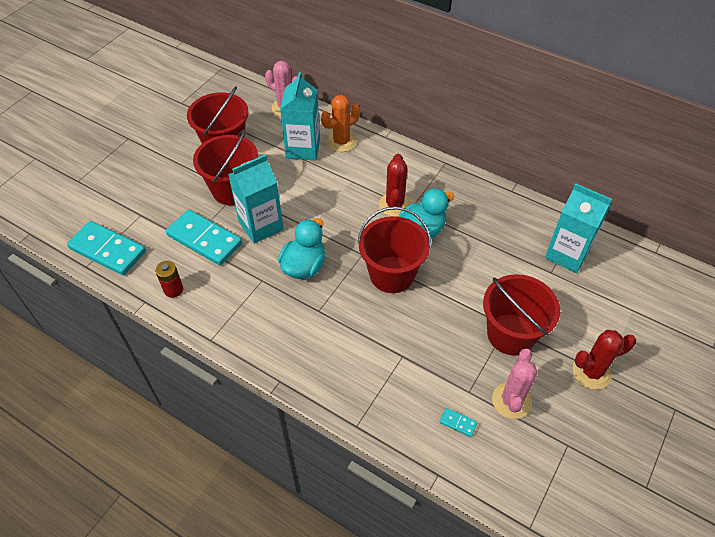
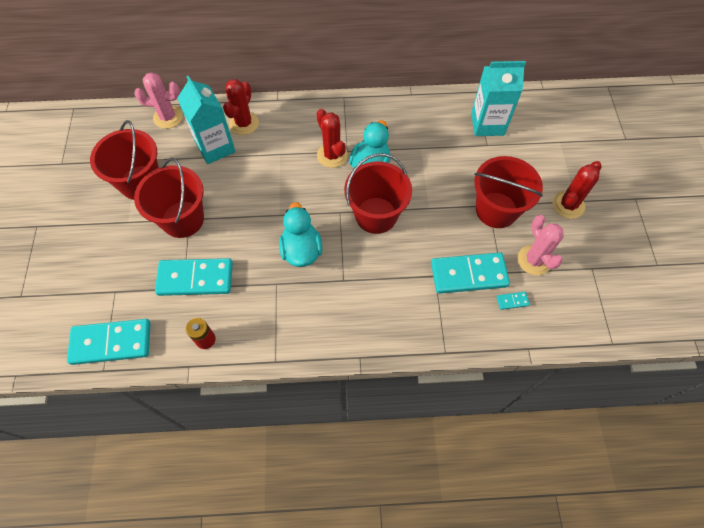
camera: 35 degrees left, 10 degrees up
turquoise carton [228,154,283,244] -> none
orange cactus [321,95,360,152] -> red cactus [223,79,259,135]
none -> turquoise domino [431,252,510,294]

